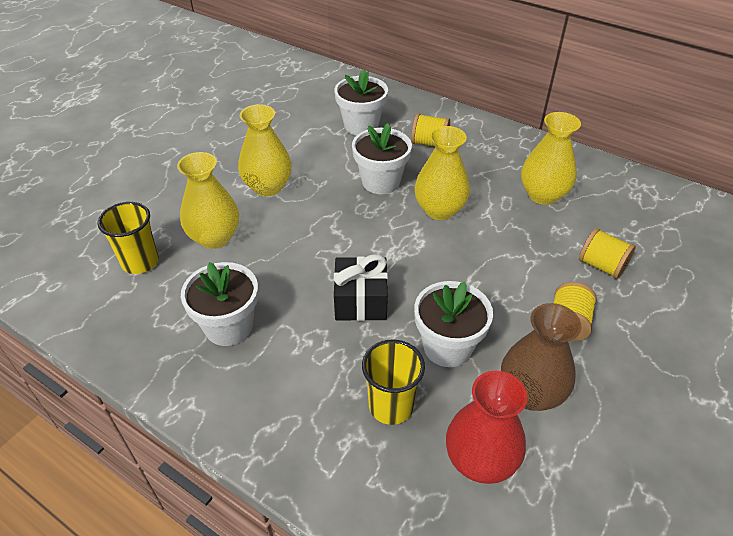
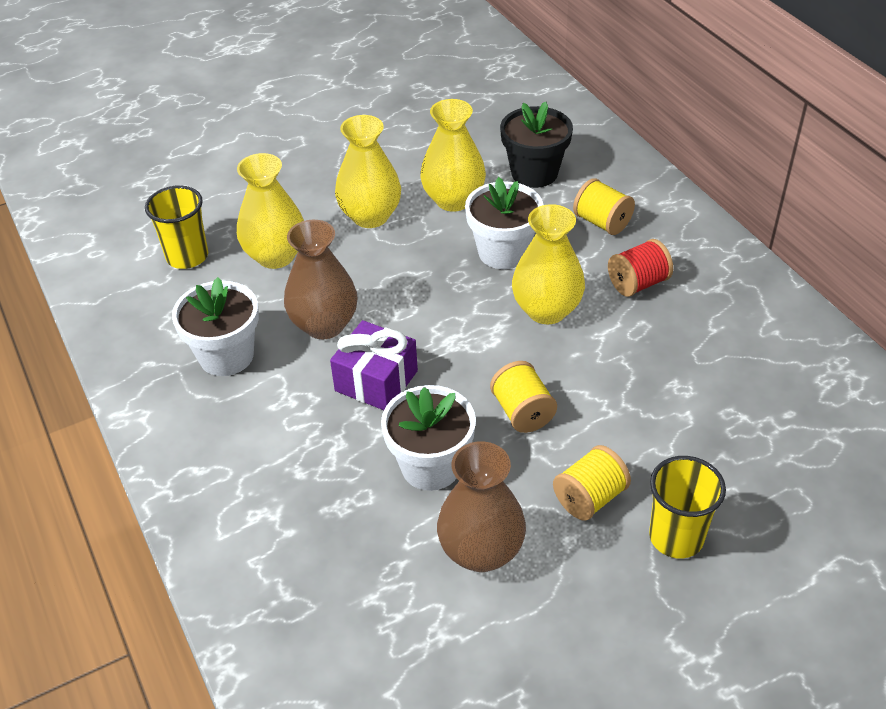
camera: 30 degrees right, 0 degrees up
white flower pot [334,69,388,135] -> black flower pot [500,101,573,188]
black gift [334,254,388,321] -> purple gift [330,320,418,410]
yellow cup [362,340,425,425] -> yellow cup moved to [649,456,726,559]
red vase [446,371,527,484] -> none
yellow vase [521,112,581,205] -> yellow vase moved to [420,99,486,212]
yellow spool [579,228,636,279] -> yellow spool moved to [490,361,557,433]
none -> brown vase [284,220,357,339]
none -> red spool [608,239,673,297]

